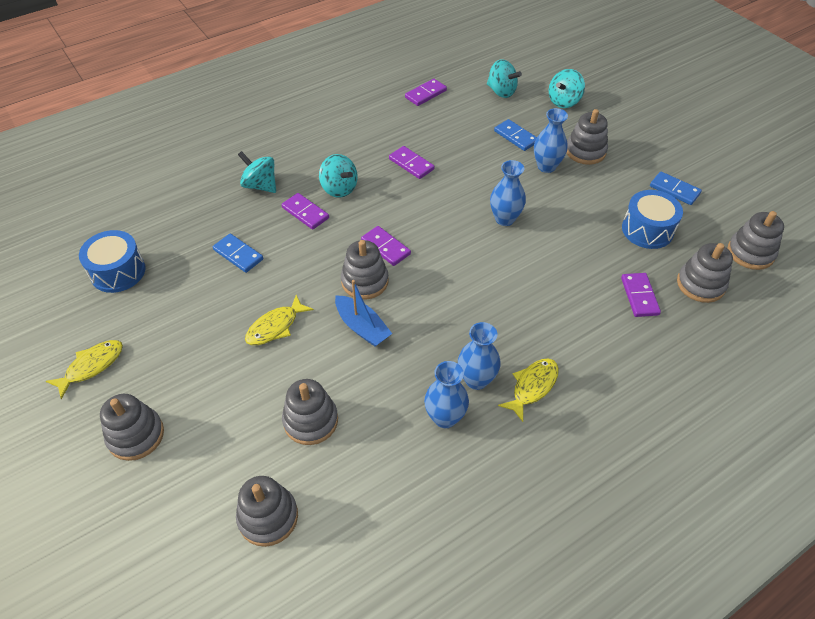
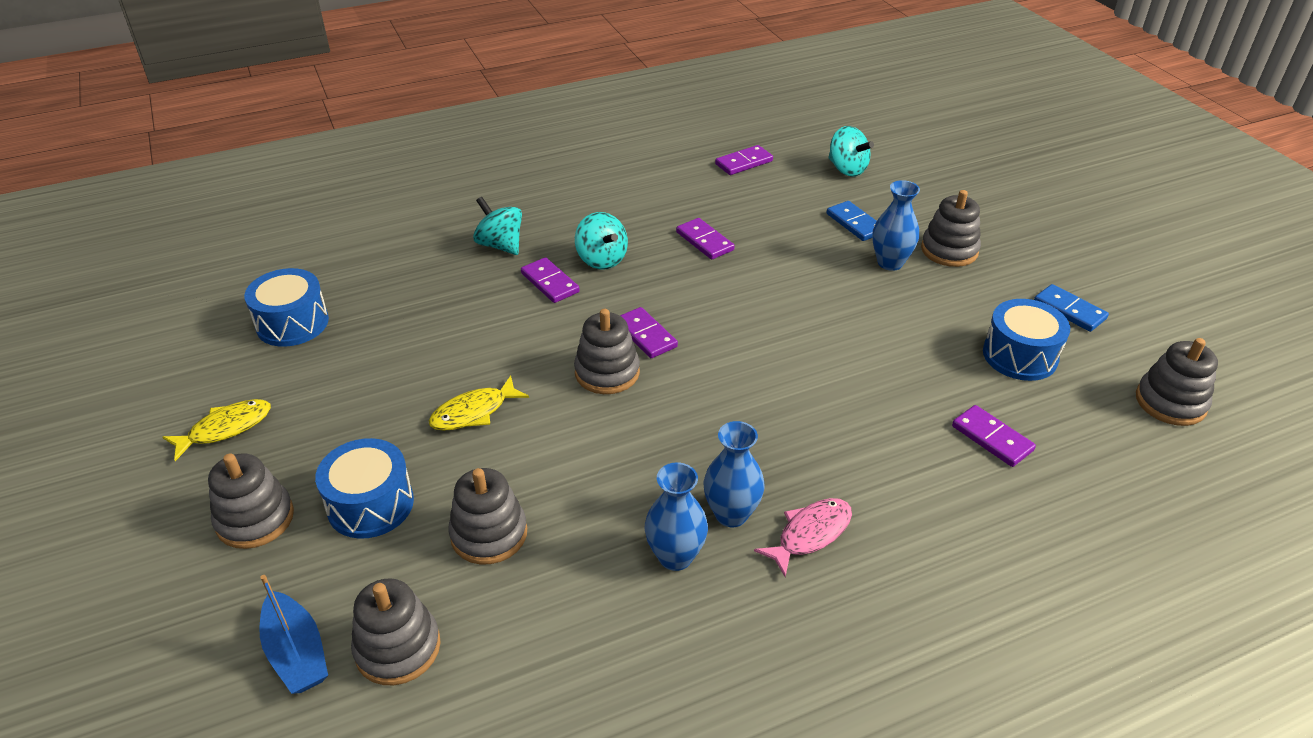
camera: 10 degrees right, 10 degrees down
blue domino [213,234,263,273] -> none
blue boat [335,280,392,346] -> blue boat moved to [259,575,328,694]
blue vase [490,160,526,226] -> none
yellow fish [498,358,559,422] -> pink fish [754,498,852,577]
turquoise spinning top [549,69,585,108] -> none
purple domino [621,273,661,317] -> purple domino turned 45 degrees counterclockwise [952,405,1036,467]
grey stacking toy [677,243,733,303] -> none
none -> blue drum [315,438,414,539]

